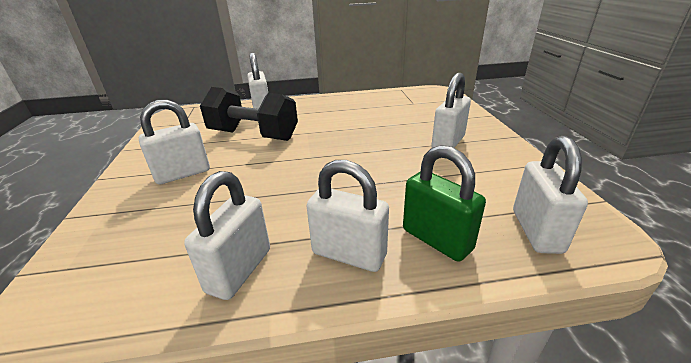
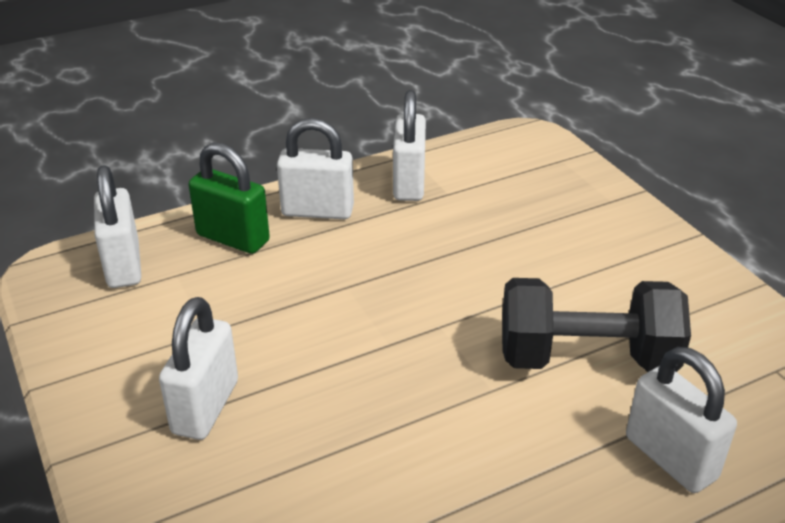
camera: 160 degrees right, 5 degrees up
white padlock [139,100,210,184] -> none

